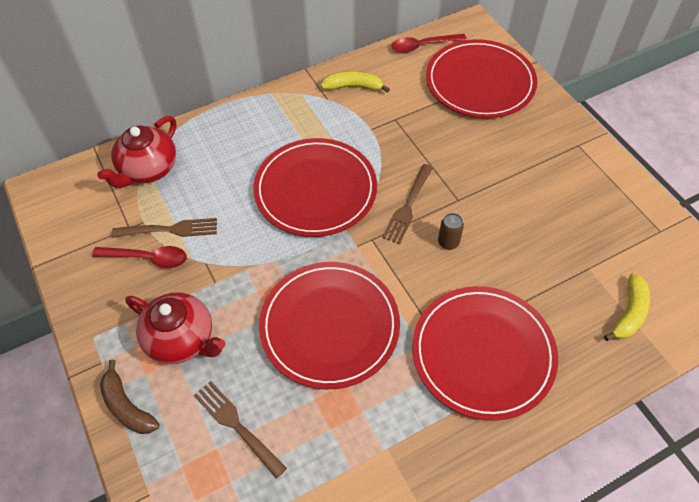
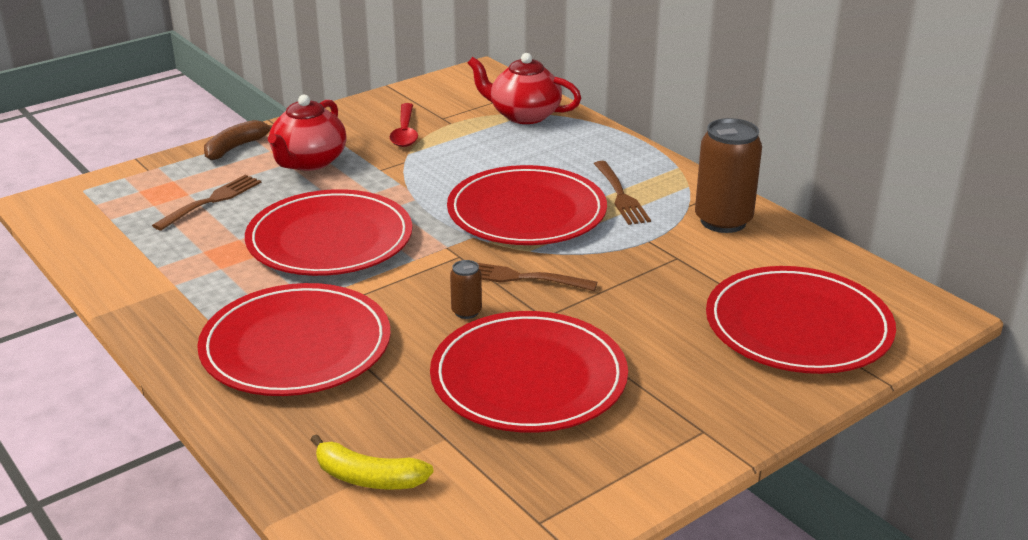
camera: 80 degrees right, 25 degrees down
brown fork [112,218,217,238] -> brown fork moved to [594,161,651,225]
yellow banana [321,71,390,93] -> brown can [695,118,762,233]
red spoon [391,34,467,53] -> none
none -> red plate [430,311,628,433]

